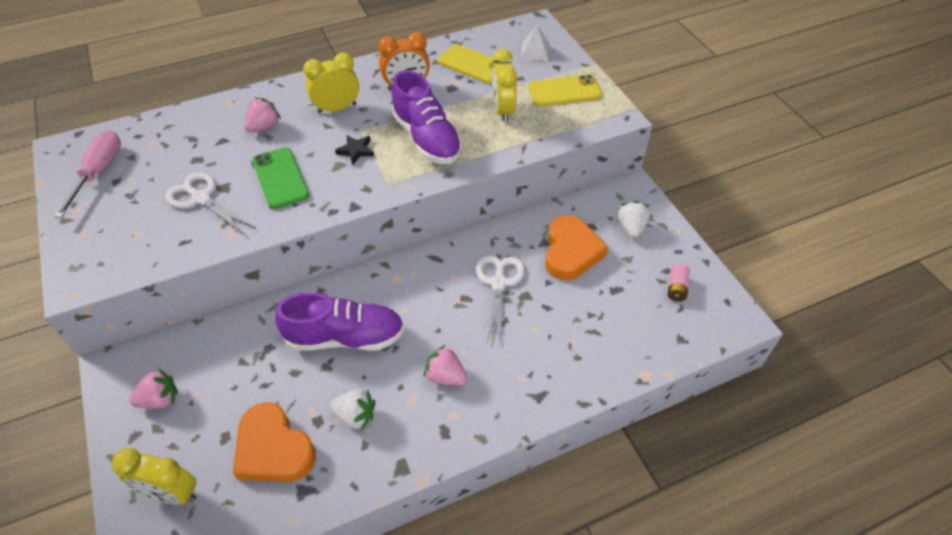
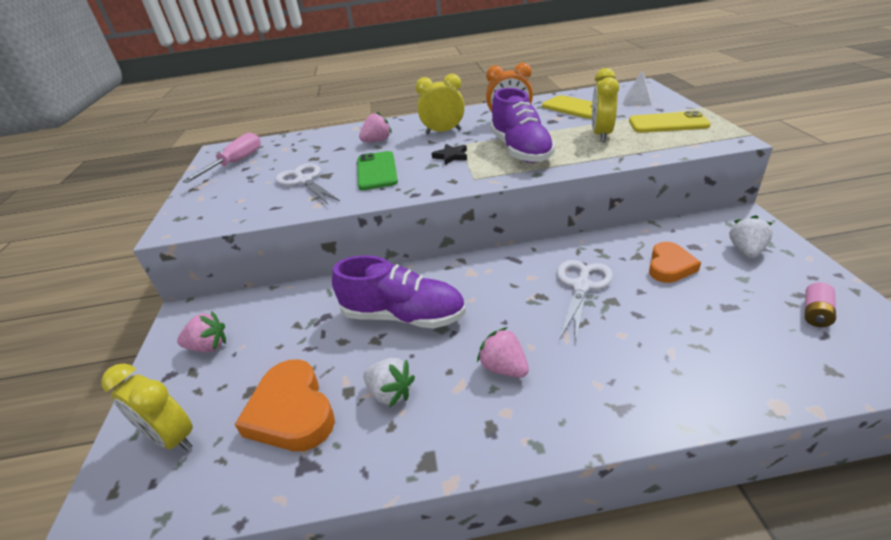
camera: 20 degrees right, 15 degrees down
orange heart [545,215,608,280] -> orange heart [649,242,701,283], size x0.66

